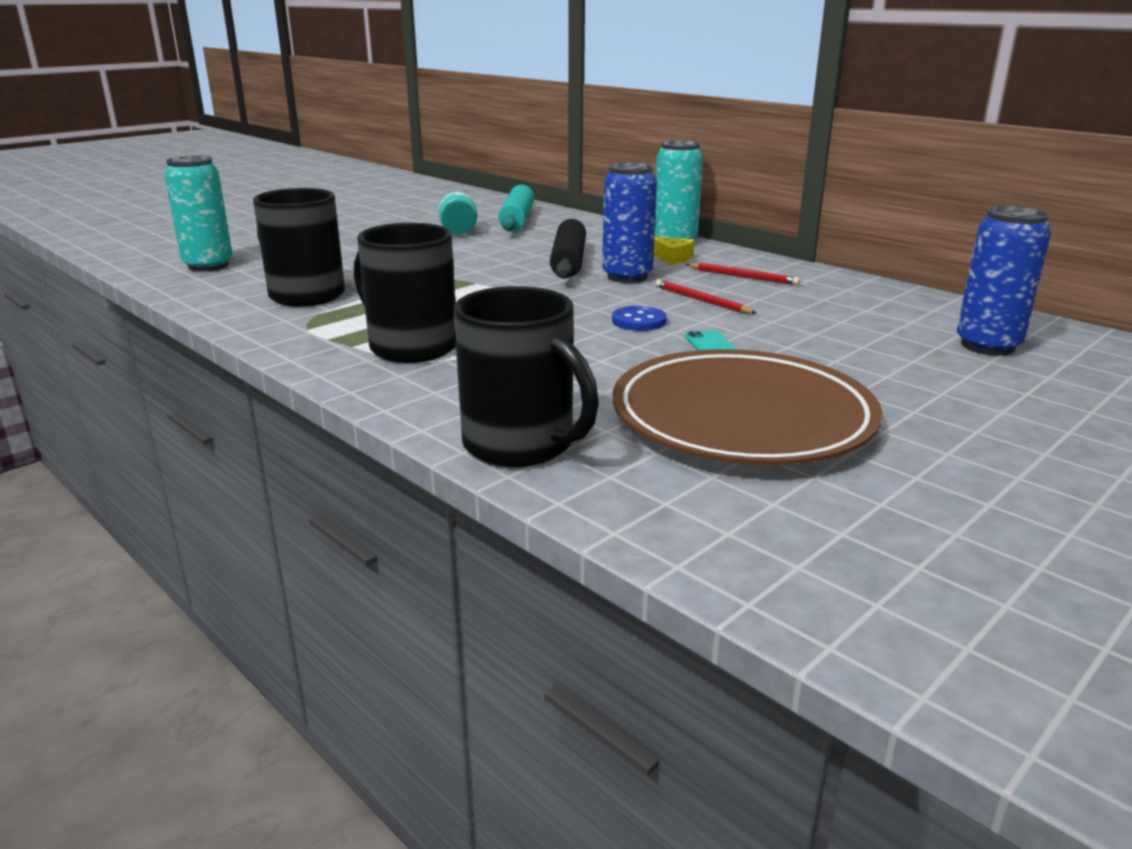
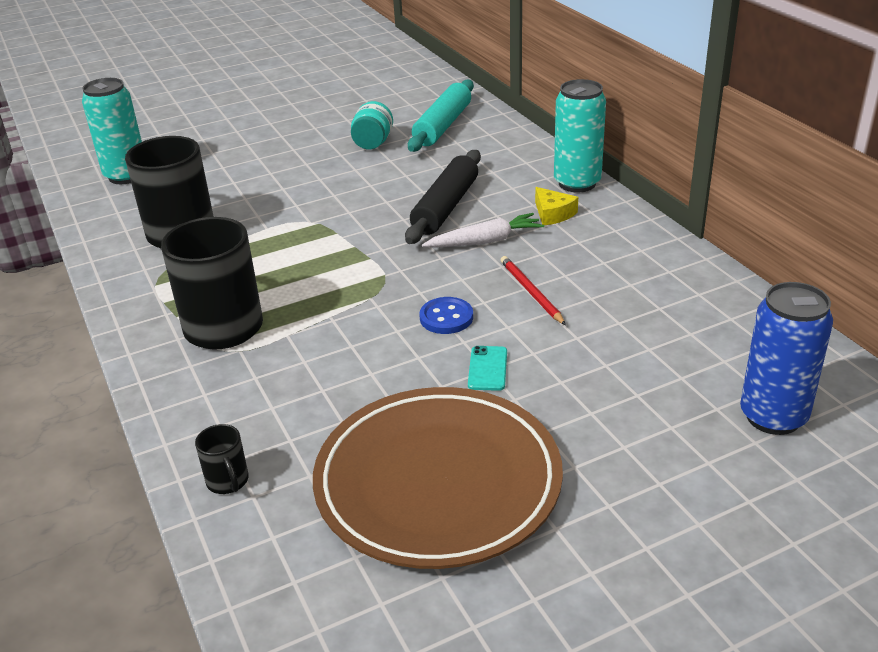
camera: 20 degrees right, 10 degrees up
black mug [454,286,599,467] -> black mug [195,424,249,494], size x0.44
blue can [602,162,657,283] -> white carrot [422,213,544,248]
red pencil [686,263,800,285] -> none

